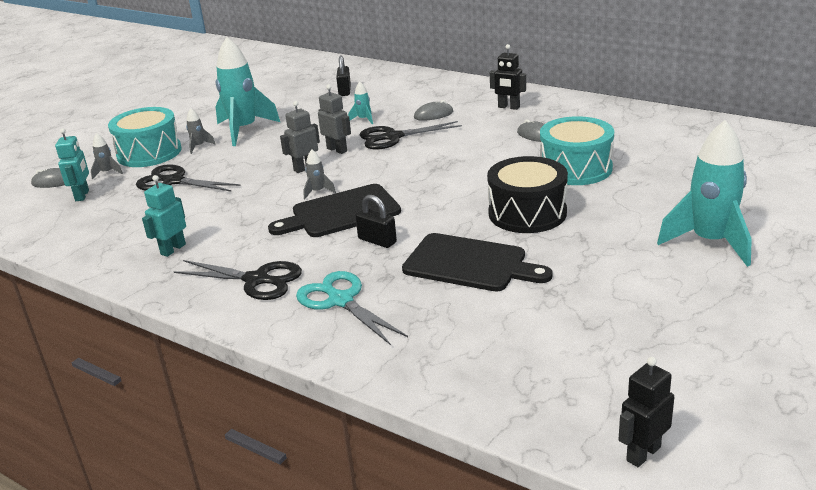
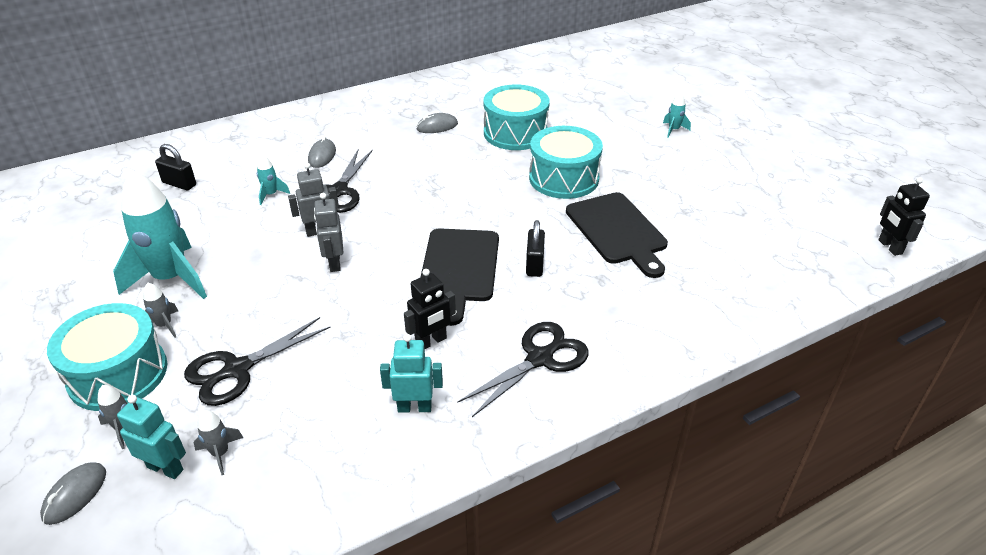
camera: 65 degrees left, 10 degrees up
turquoise robot [142,175,186,257] -> turquoise robot turned 120 degrees clockwise [380,334,443,413]
turquoise scissors [296,271,408,345] -> none
grey rocket [303,150,336,199] -> grey rocket moved to [194,410,243,475]
black padlock [355,195,397,248] -> black padlock turned 60 degrees counterclockwise [526,220,545,277]
black cutting board [402,233,553,291] -> black cutting board turned 105 degrees clockwise [566,192,668,278]
black drum [487,156,568,233] -> turquoise drum [529,126,603,199]
black robot [490,44,526,110] -> black robot moved to [404,269,456,349]
turquoise rocket [657,120,752,267] -> turquoise rocket [663,92,691,138], size x0.42

